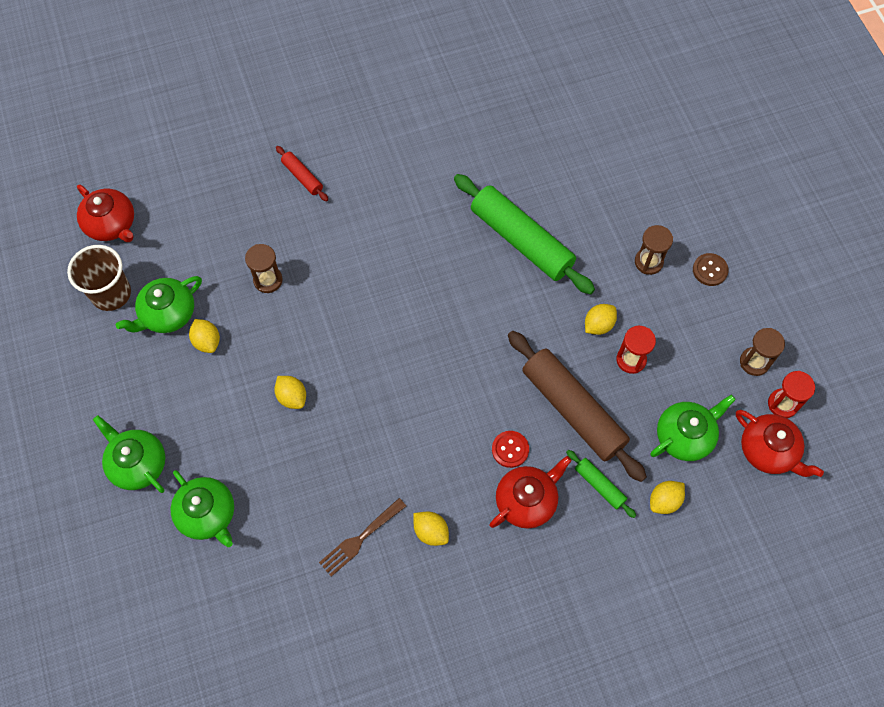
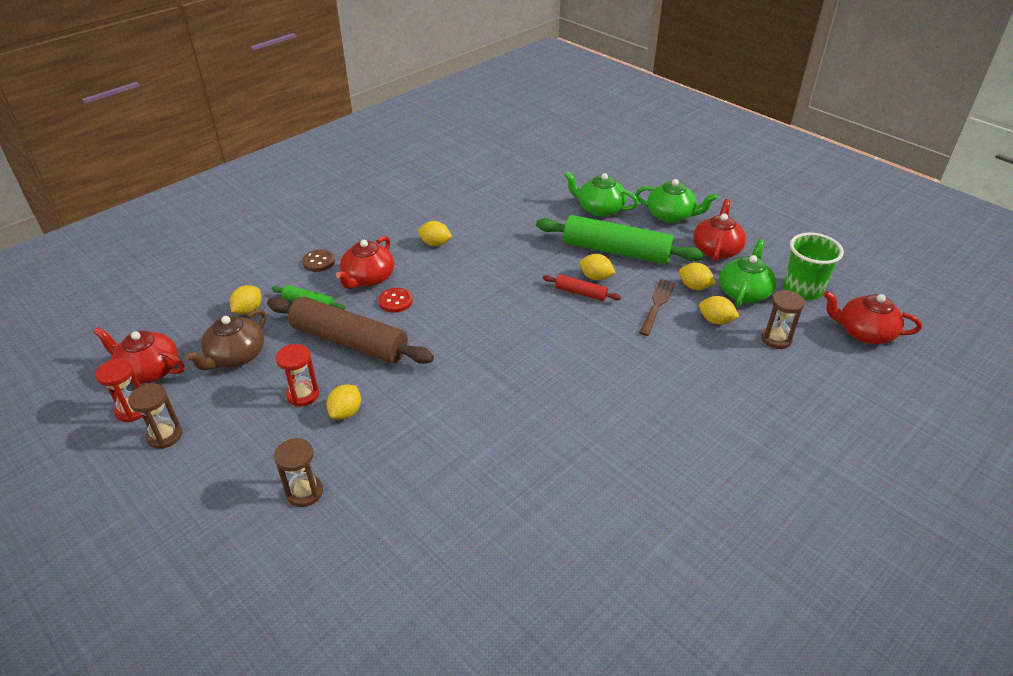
camera: 155 degrees right, 25 degrees down
brown cup [67,245,131,311] -> green cup [784,233,844,300]
brown hourglass [245,244,282,293] -> brown hourglass moved to [761,290,805,349]
red rolling pin [276,146,328,201] -> red rolling pin moved to [543,274,621,301]
brown fork [319,498,406,577] -> brown fork moved to [639,279,675,336]
green rolling pin [454,174,595,294] -> green rolling pin moved to [536,215,704,264]
green teapot [650,395,736,461] -> brown teapot [185,309,267,370]
brown button [693,253,729,286] -> brown button moved to [302,250,335,272]
none -> red teapot [693,199,746,263]
none -> yellow lemon [699,296,739,325]

